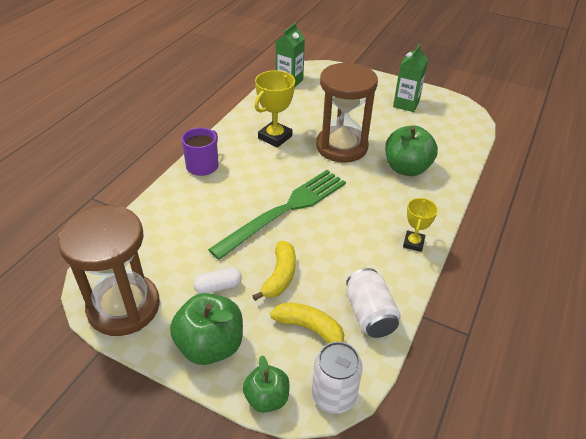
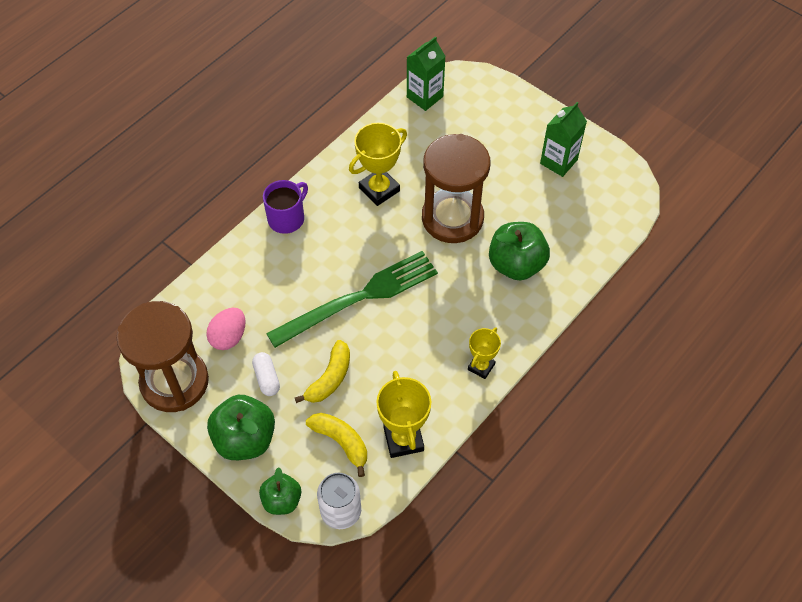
camera: 15 degrees right, 15 degrees up
white capsule [194,268,242,294] -> white capsule turned 75 degrees clockwise [252,352,280,396]
white can [346,268,401,338] -> yellow trophy [377,371,431,458]
none -> pink egg [206,308,246,350]

